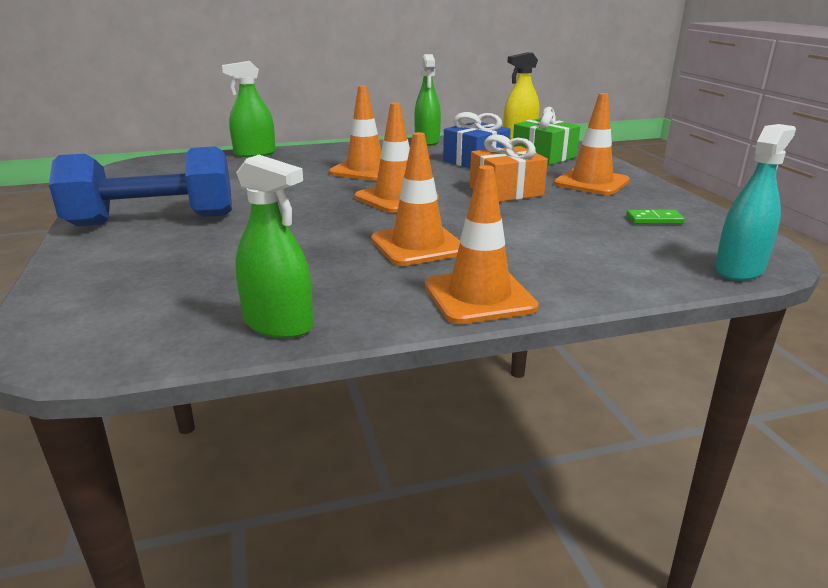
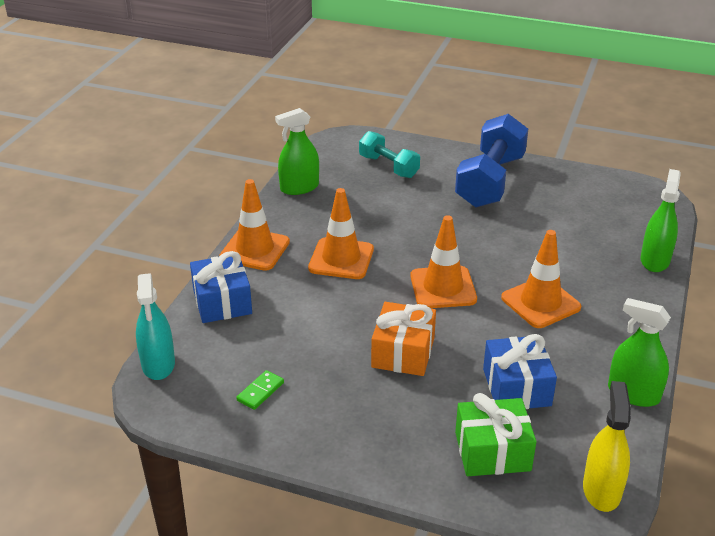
camera: 125 degrees right, 10 degrees up
orange traffic cone [554,93,630,195] -> none
none -> blue gift [190,251,252,323]
none -> turquoise dumbbell [359,131,420,178]

